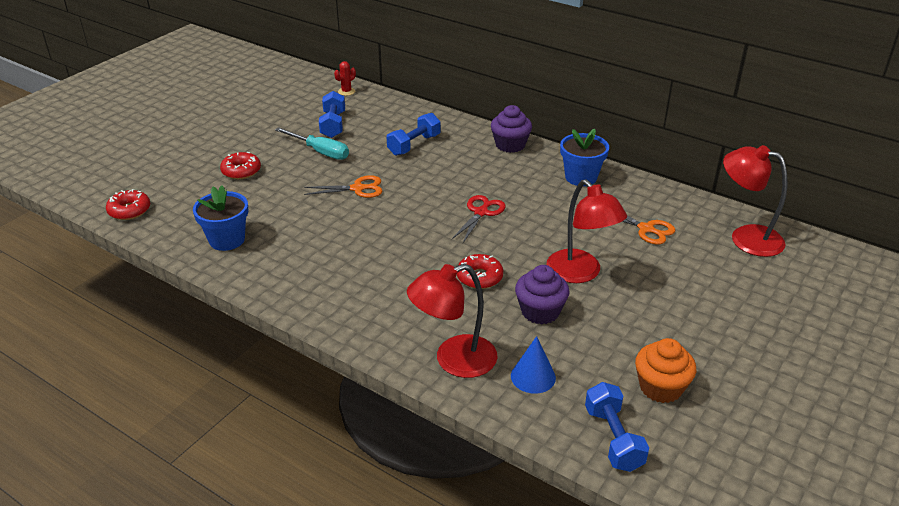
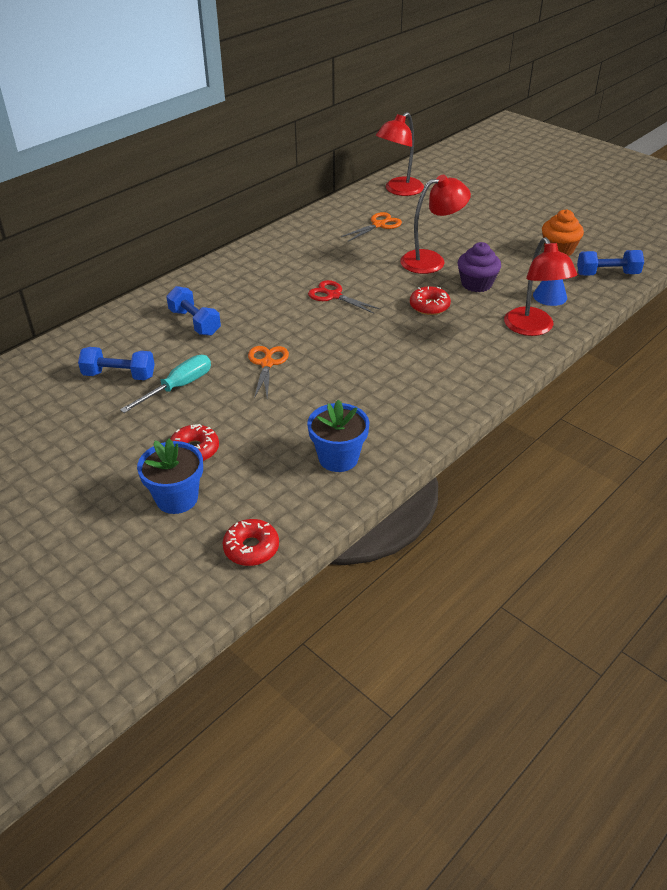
camera: 80 degrees left, 5 degrees up
red cactus [334,61,356,96] -> none
purple cupcake [491,105,532,153] -> none
blue flower pot [560,129,609,186] -> blue flower pot moved to [137,439,203,514]

